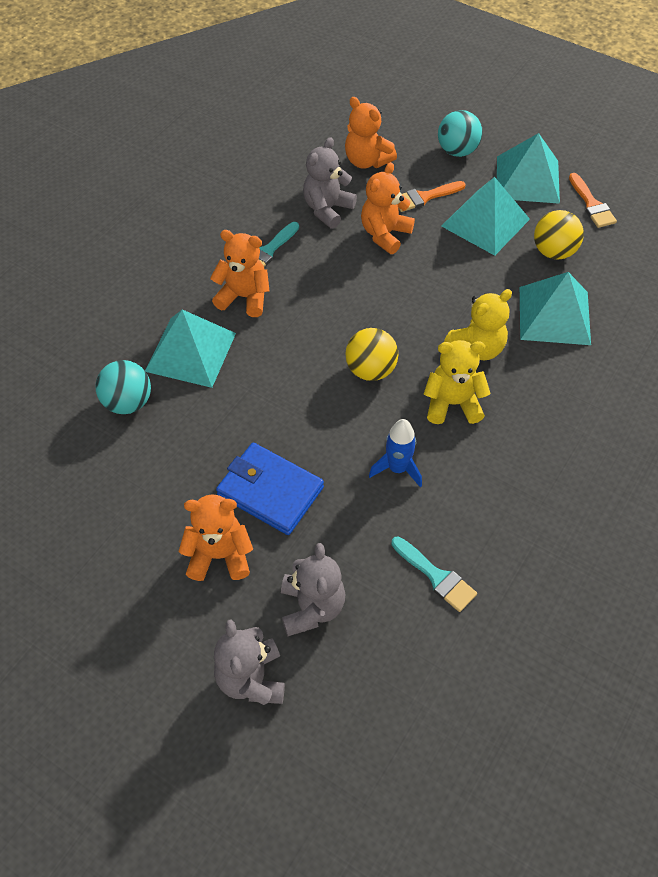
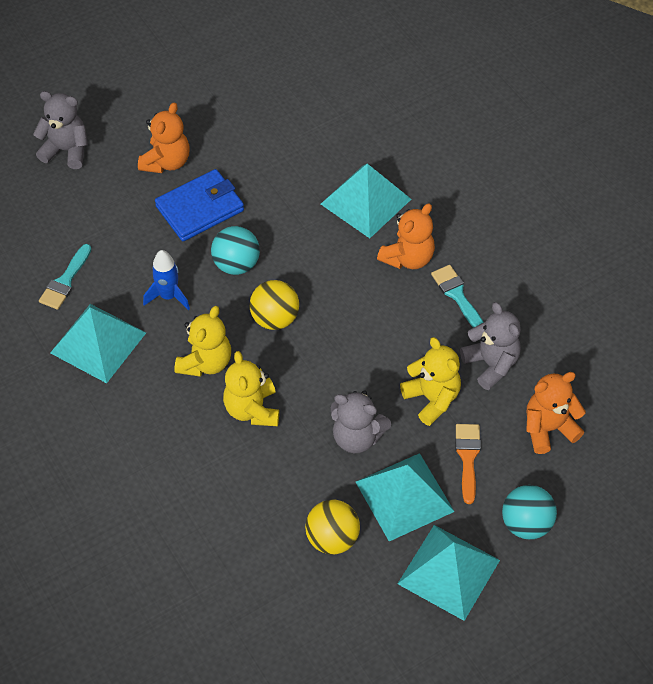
camera: 115 degrees right, 0 degrees up
turquoise ball [96,360,151,414] -> turquoise ball moved to [211,226,260,275]
grey teddy bear [281,543,345,636] -> grey teddy bear moved to [331,390,391,453]
orange teddy bear [361,162,415,254] -> yellow teddy bear [400,337,461,426]
turquoise brush [391,536,477,612] -> turquoise brush turned 45 degrees counterclockwise [39,244,91,310]
turquoise pyramid [520,272,591,345] -> turquoise pyramid moved to [50,304,146,383]
orange brush [569,173,617,228] -> none

